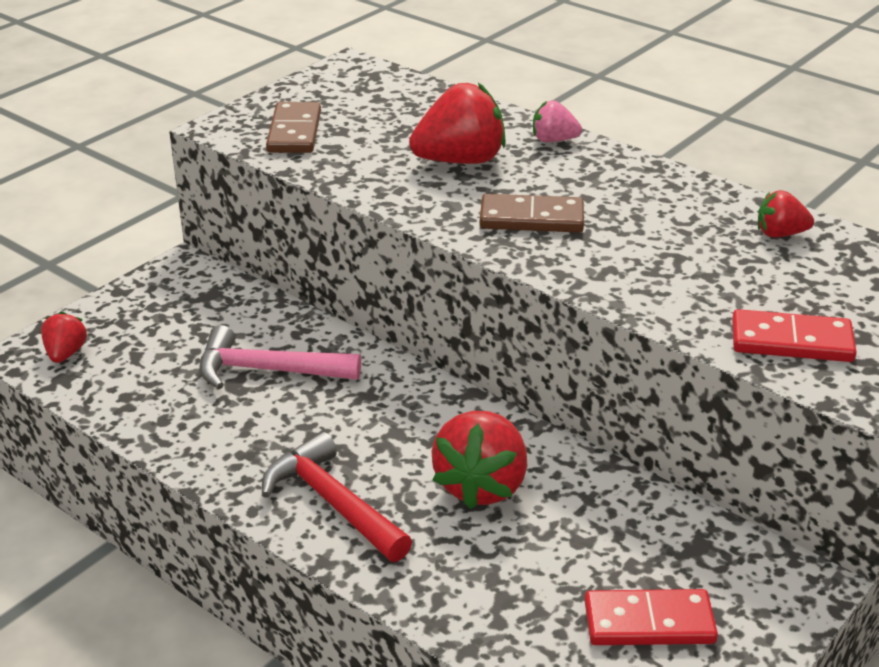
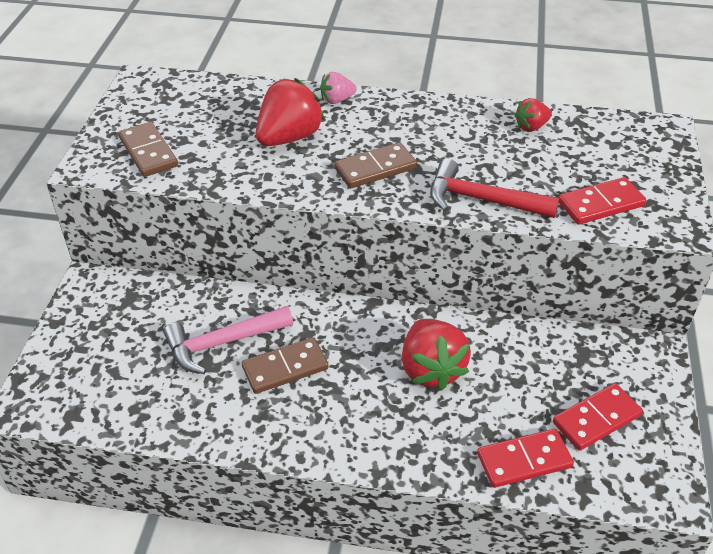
camera: 30 degrees left, 10 degrees up
red strawberry [41,312,87,363] -> none
red hammer [262,432,412,562] -> red hammer moved to [430,159,559,218]
none -> brown domino [242,337,329,394]
none -> red domino [477,429,574,488]

